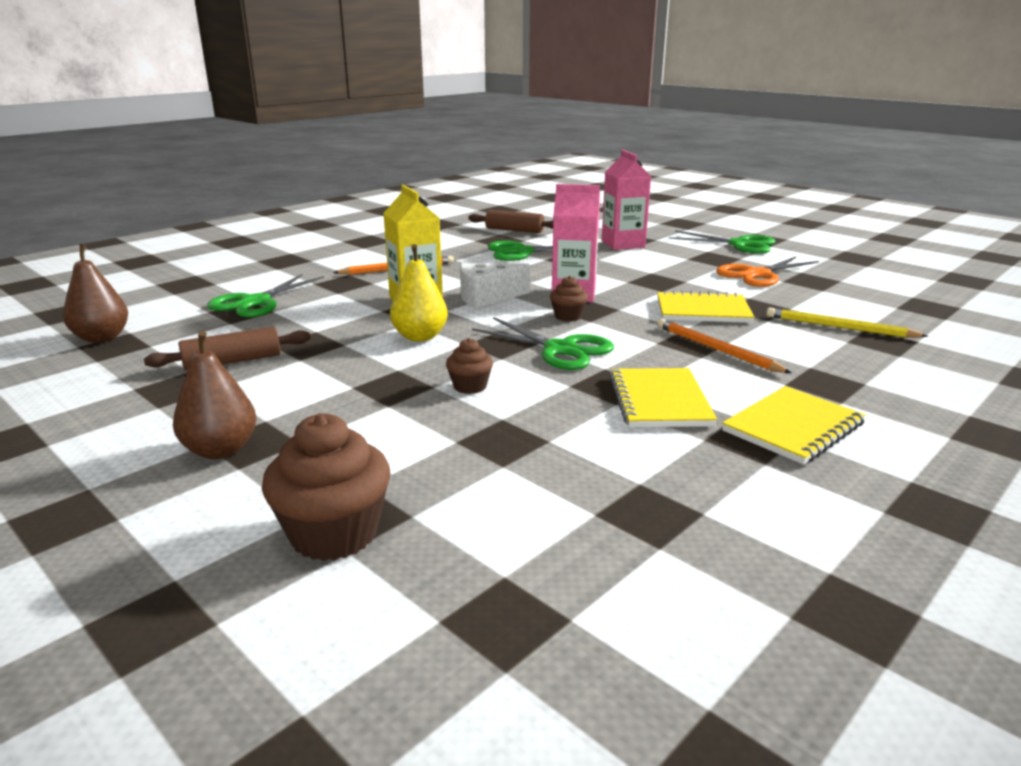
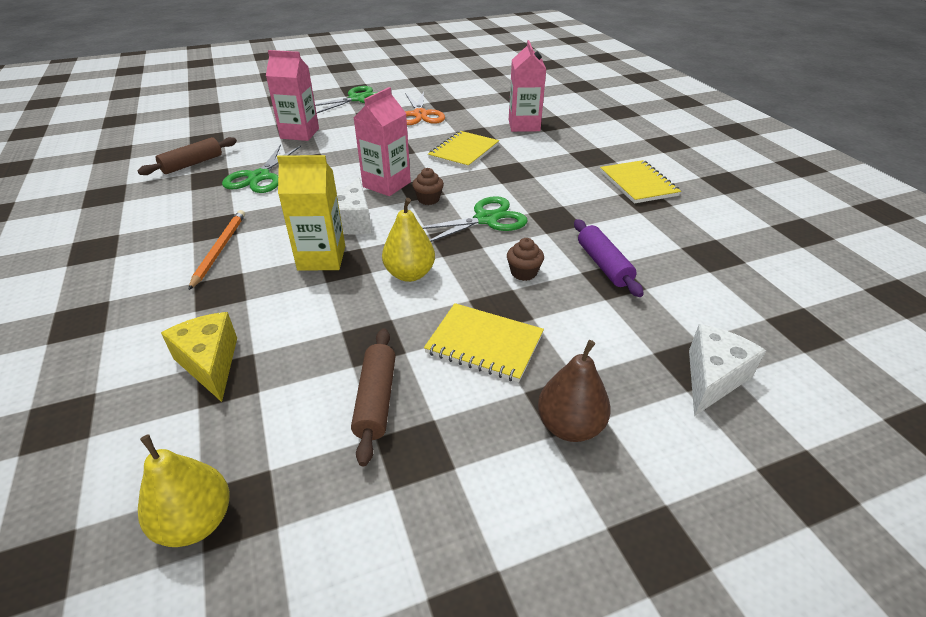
camera: 65 degrees left, 15 degrees up
brown pear [63,244,128,343] -> yellow pear [138,434,230,547]
green scissors [207,274,324,317] -> yellow cheese [161,312,237,402]
brown cupcake [262,413,390,561] -> white cheese [689,324,766,416]
yellow notebook [609,368,717,427] -> yellow notebook moved to [424,303,544,382]
orange pencil [658,319,791,373] -> none
yellow pencil [766,308,928,338] -> pink carton [509,40,546,132]
none -> purple rolling pin [574,219,644,297]

